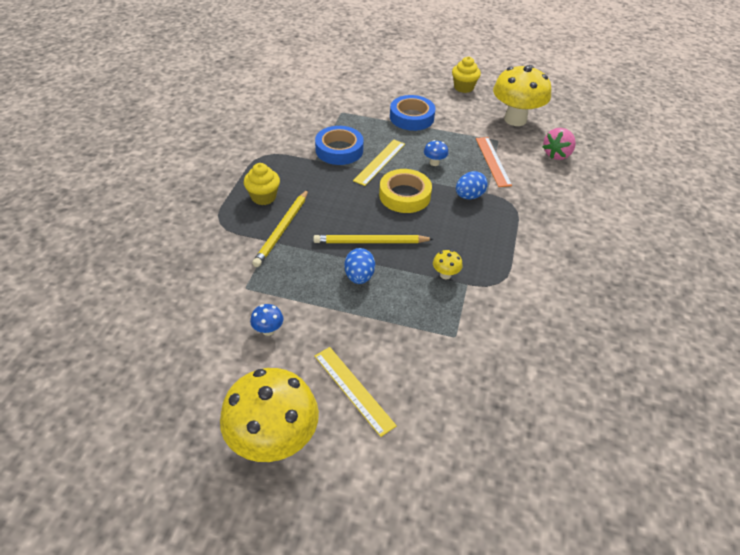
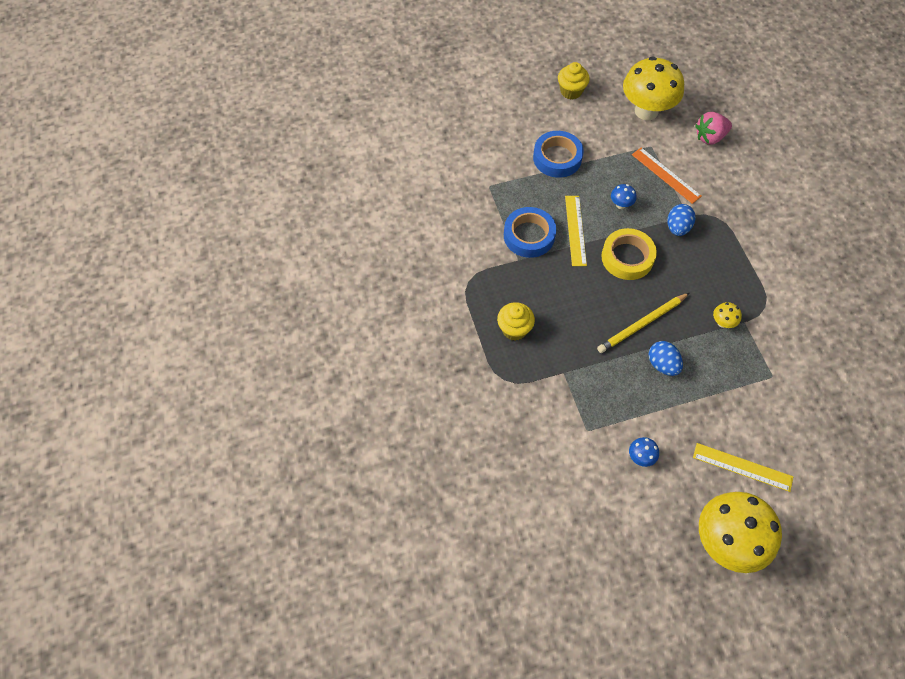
camera: 30 degrees left, 15 degrees up
yellow pencil [252,190,308,267] -> none
pink strawberry [543,128,576,160] -> pink strawberry turned 60 degrees clockwise [695,112,732,145]

